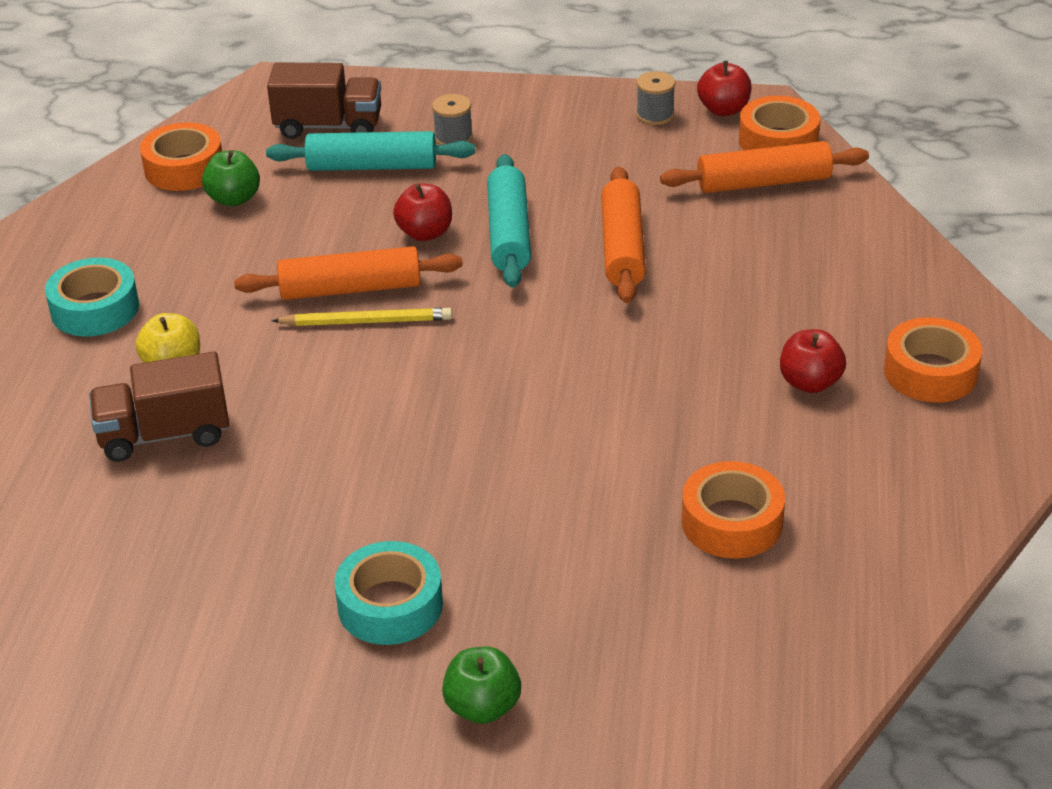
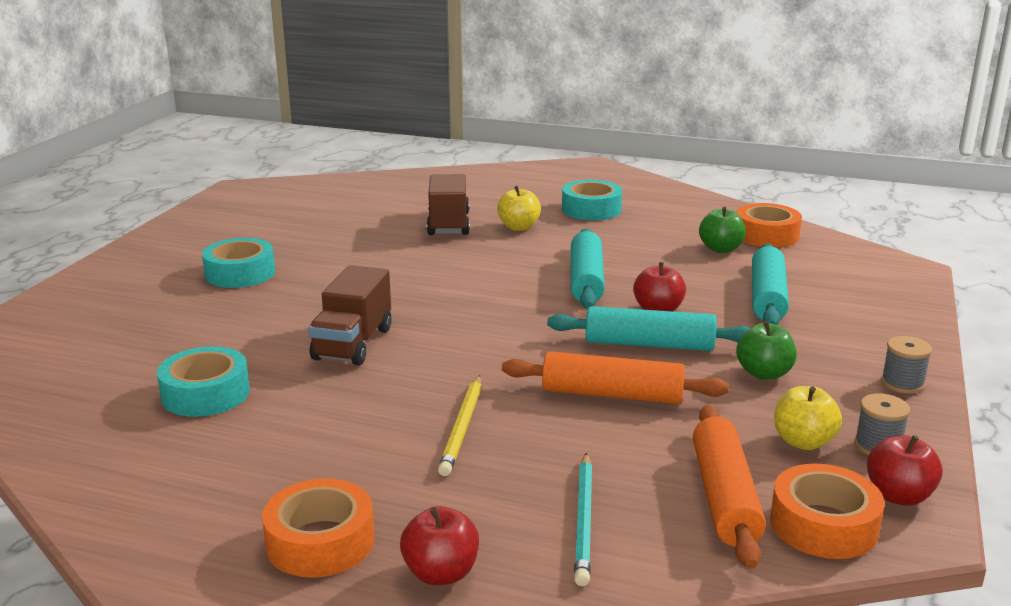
camera: 100 degrees right, 15 degrees down
orange rolling pin [234,246,463,300] -> turquoise rolling pin [571,229,605,308]
brown truck [267,63,381,139] -> brown truck moved to [308,265,392,366]
yellow pencil [272,308,452,326] -> yellow pencil moved to [438,375,481,476]
grey spool [432,94,473,145] -> grey spool moved to [881,336,932,394]
green apple [442,647,521,724] -> green apple moved to [736,321,797,380]
orange tape [682,461,785,559] -> turquoise tape [157,346,250,417]
red apple [780,329,846,393] -> red apple moved to [400,506,479,585]
none -> turquoise pencil [574,453,592,586]
none -> yellow apple [774,386,842,450]

